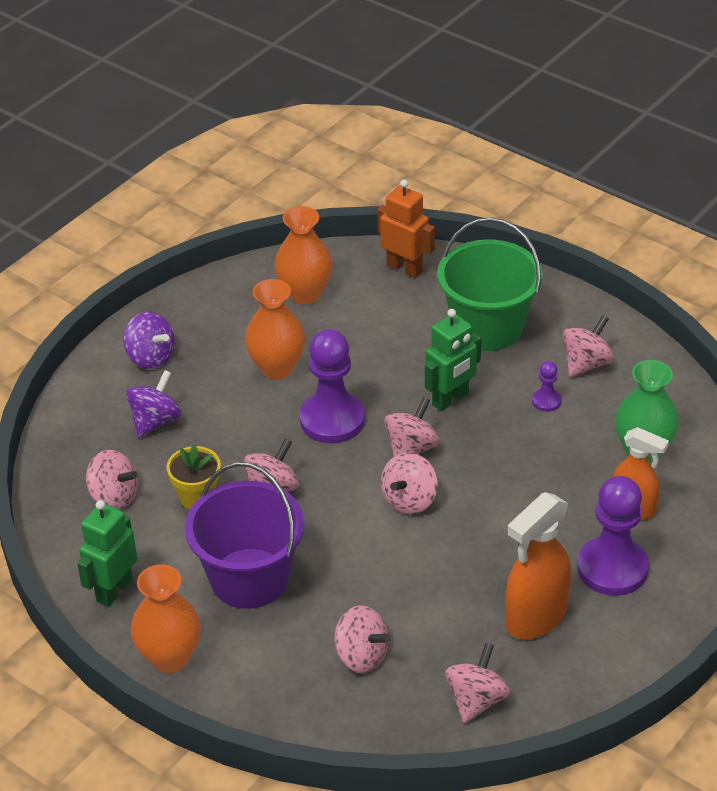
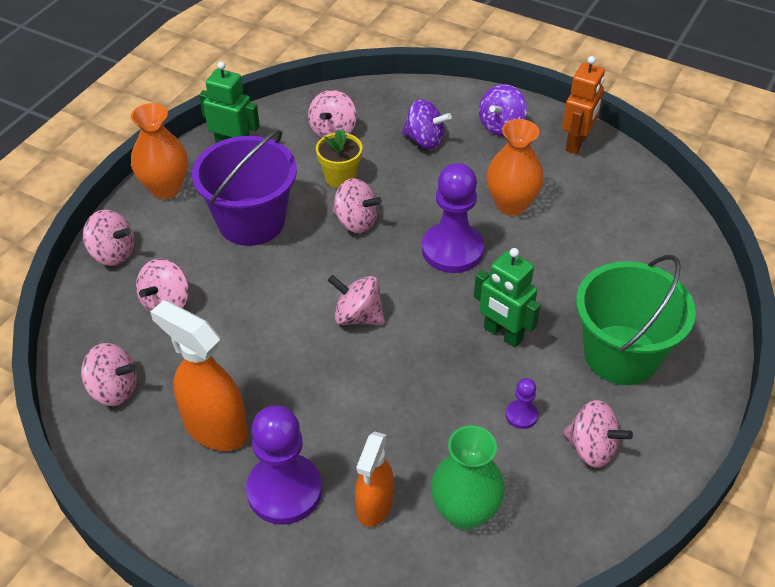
camera: 80 degrees right, 5 degrees up
orange vase [274,206,333,304] -> none
orange robot [377,179,435,278] -> orange robot moved to [562,56,605,154]
pink spinning top [384,397,440,457] -> pink spinning top moved to [83,210,134,266]

